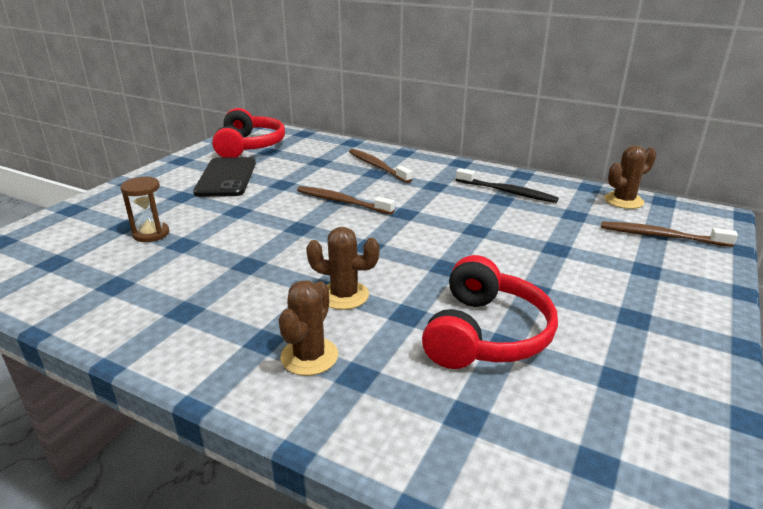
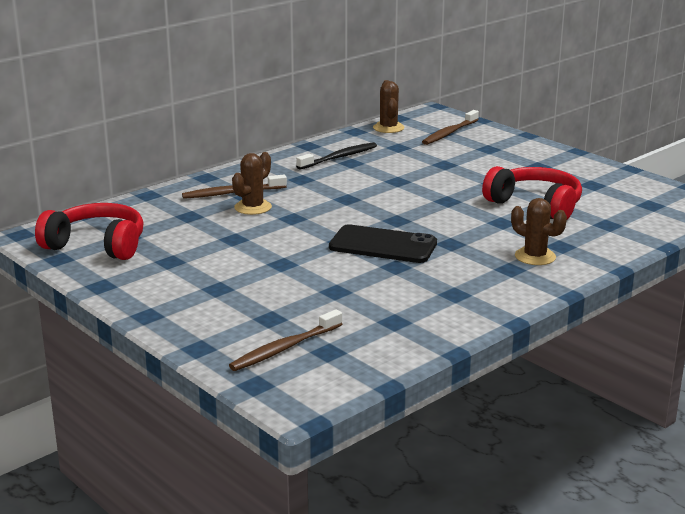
camera: 70 degrees left, 5 degrees down
brown hourglass [120,176,169,242] -> none
black phone [193,157,256,197] -> black phone moved to [329,224,437,263]
brown toothbrush [297,186,395,215] -> brown toothbrush moved to [229,309,342,371]
brown cactus [306,227,380,310] -> brown cactus moved to [232,152,272,215]

